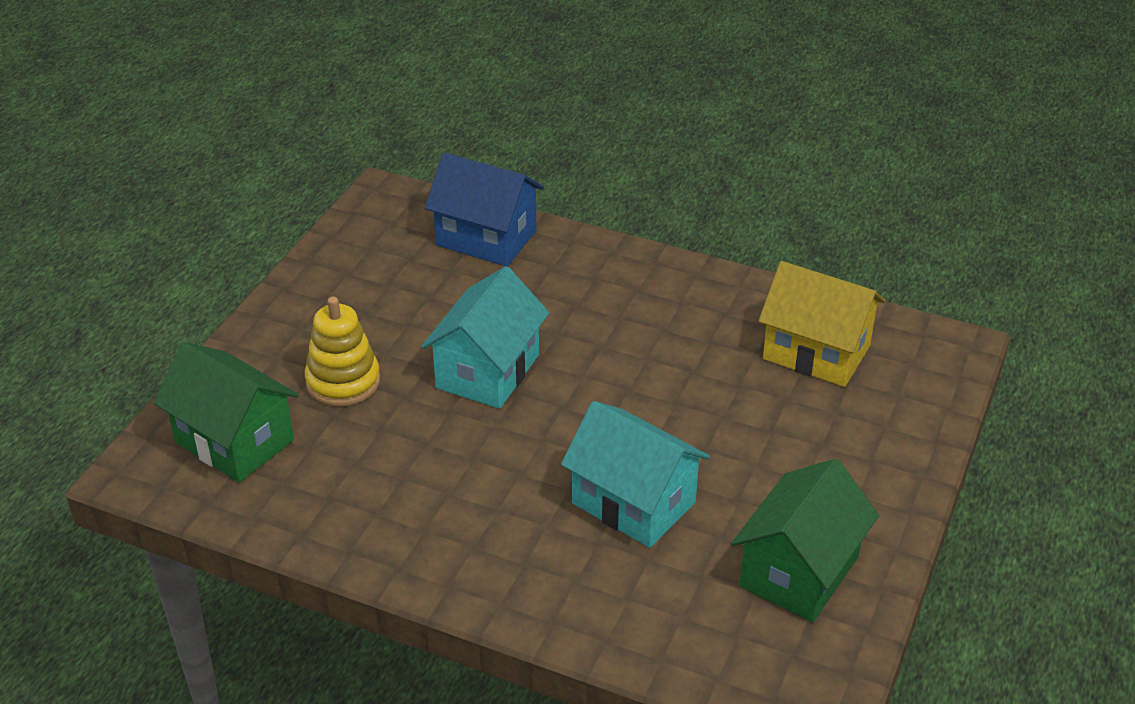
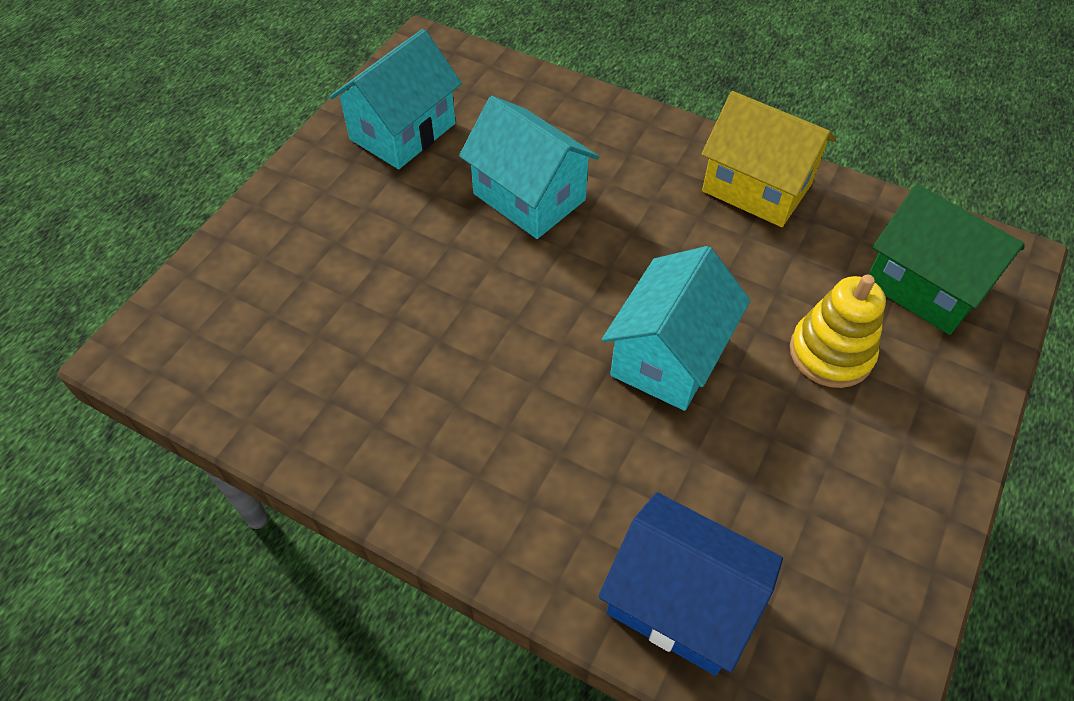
camera: 175 degrees left, 15 degrees up
green house [731,459,879,622] -> turquoise house [330,29,462,169]
yellow house [759,261,885,387] -> yellow house moved to [701,91,836,227]

